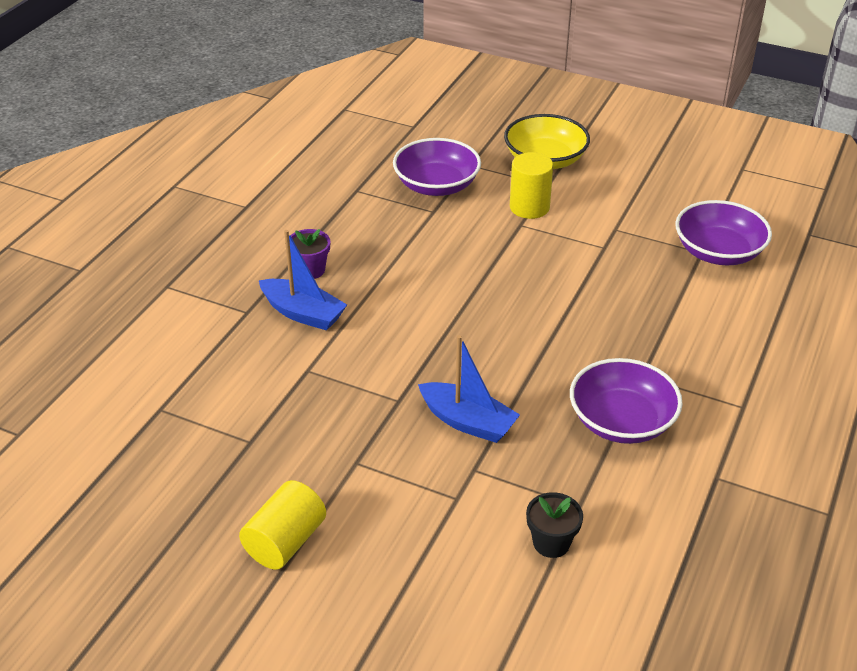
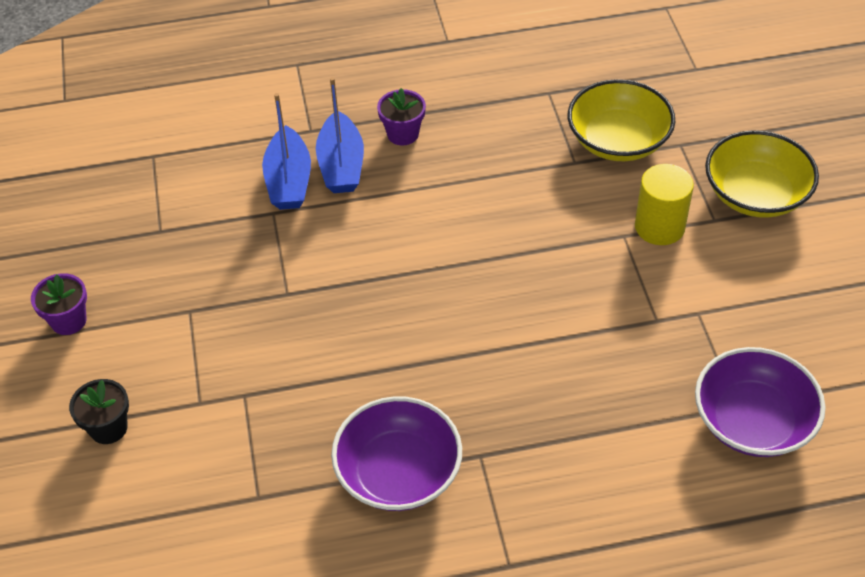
camera: 55 degrees right, 10 degrees up
yellow cylinder [239,480,326,570] -> purple flower pot [31,273,87,335]
purple bowl [393,138,481,196] -> yellow bowl [568,79,675,161]
blue boat [418,335,520,443] -> blue boat moved to [262,93,311,210]
black flower pot [526,492,583,558] -> black flower pot moved to [69,379,129,444]

